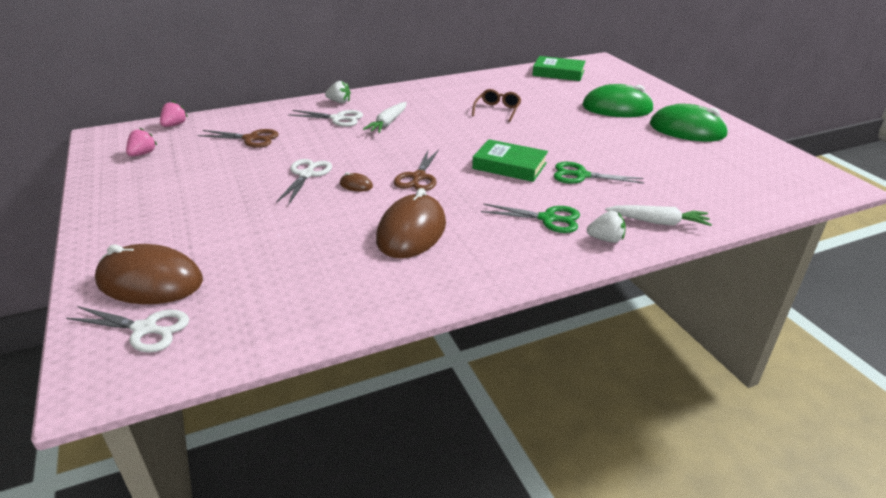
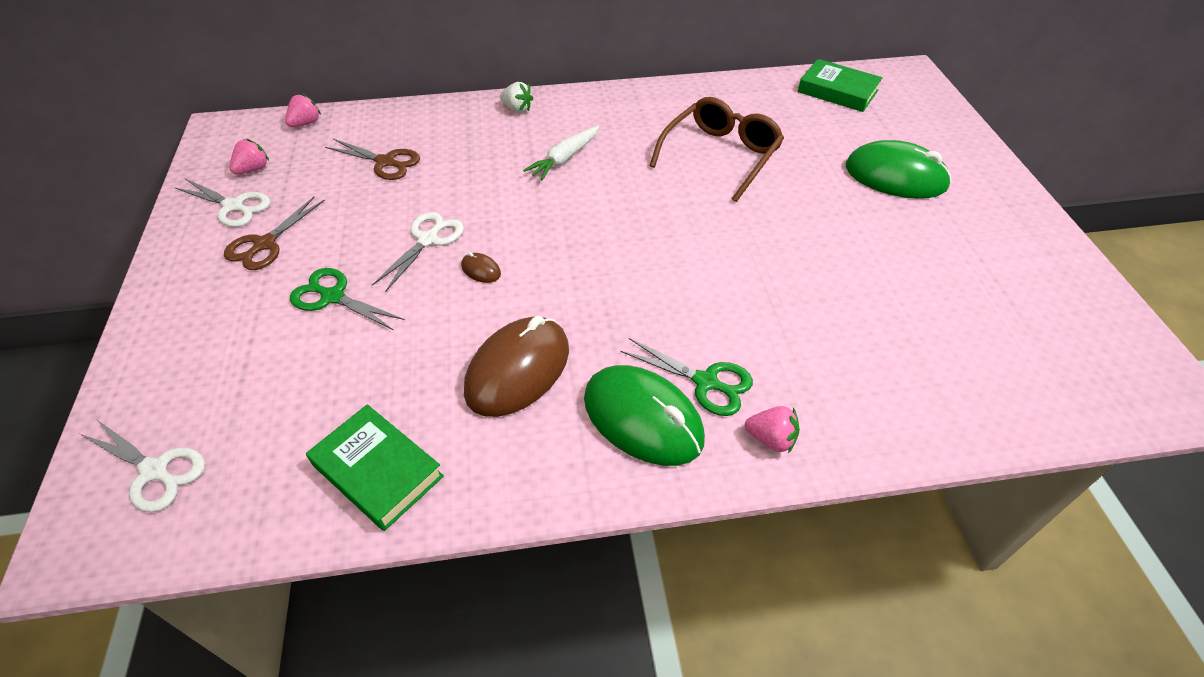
camera: 15 degrees right, 15 degrees up
brown mouse [95,244,203,304] -> none
white scissors [289,110,363,127] -> white scissors moved to [174,179,270,227]
brown scissors [394,149,439,191] -> brown scissors moved to [224,197,325,270]
brown glasses [472,89,521,122] -> brown glasses [649,97,784,202], size x1.75
green book [472,139,548,182] -> green book moved to [306,404,444,531]
green scissors [554,162,644,184] -> green scissors moved to [290,268,405,330]
white strawberry [587,211,626,243] -> pink strawberry [745,406,800,453]
white carrot [605,205,712,226] -> none
green mouse [650,104,729,141] -> green mouse moved to [584,365,705,466]

